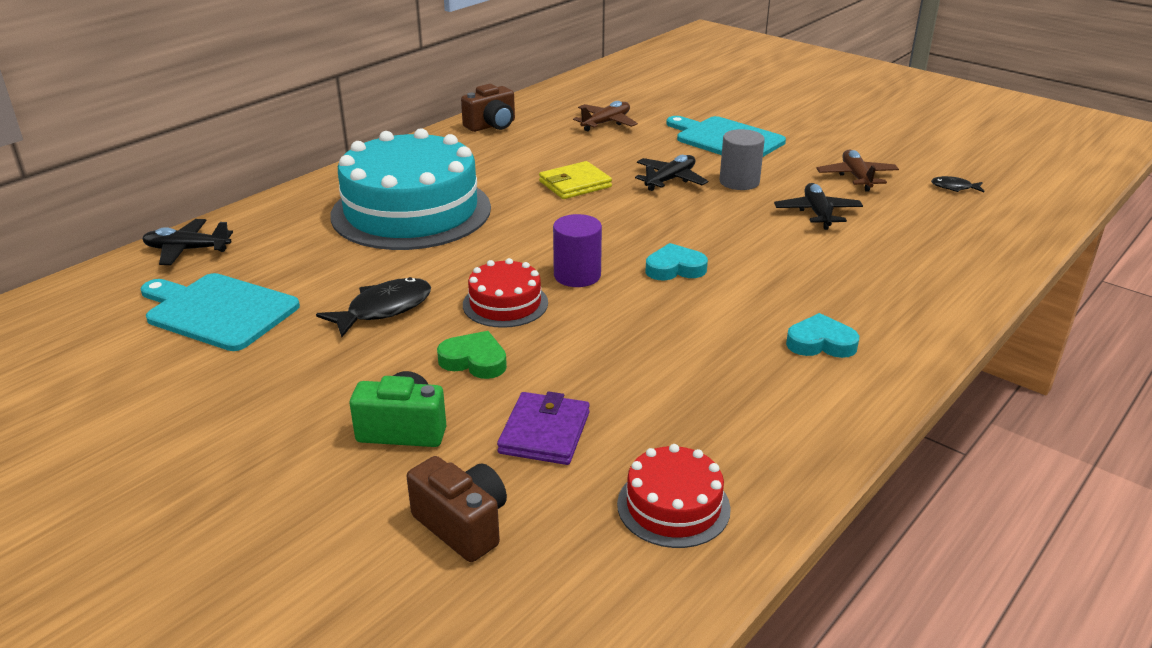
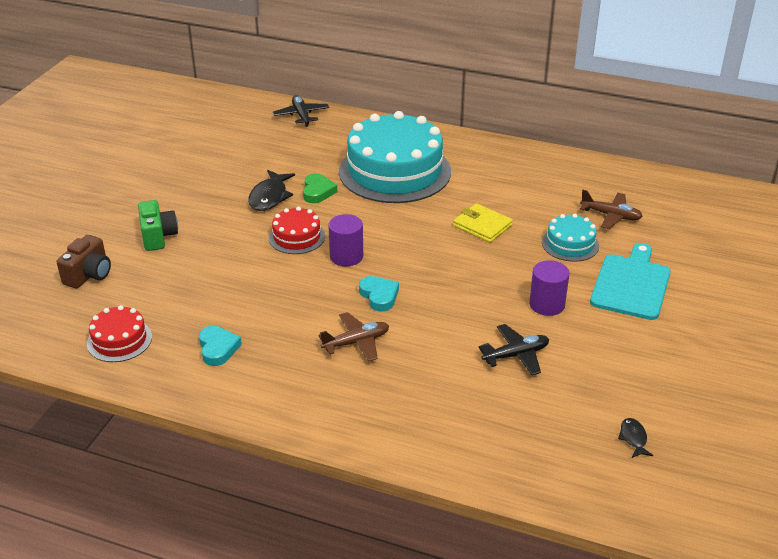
camera: 70 degrees right, 5 degrees up
turquoise cutting board [140,273,300,351] -> none
black fish [316,277,431,337] -> black fish turned 75 degrees clockwise [248,170,295,211]
green heart [437,331,507,379] -> green heart moved to [303,173,337,203]
brown camera [461,84,515,132] -> none
purple wallet [497,391,590,465] -> none
black plane [635,155,708,191] -> none
grey cylinder [720,129,765,190] -> purple cylinder [529,260,570,316]
turquoise heart [786,313,859,358] -> turquoise heart moved to [199,326,242,366]
brown plane [816,150,899,191] -> brown plane moved to [318,312,389,361]
none -> turquoise cake [542,214,599,262]

